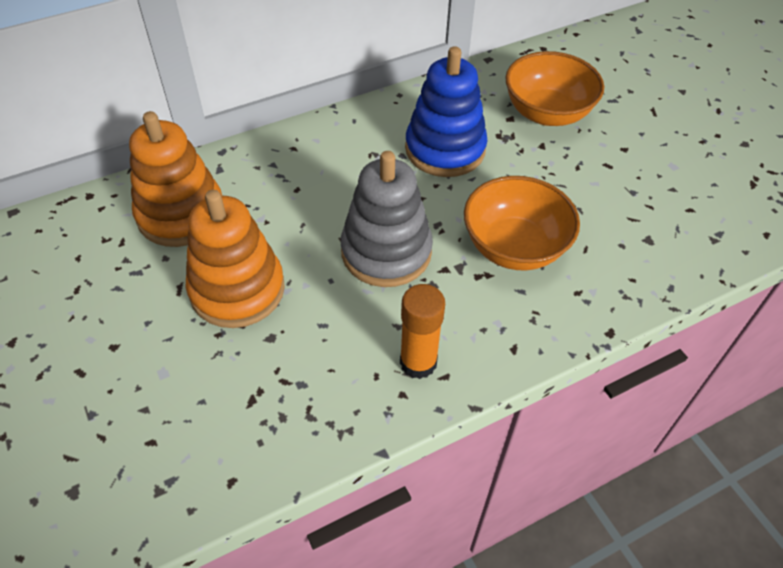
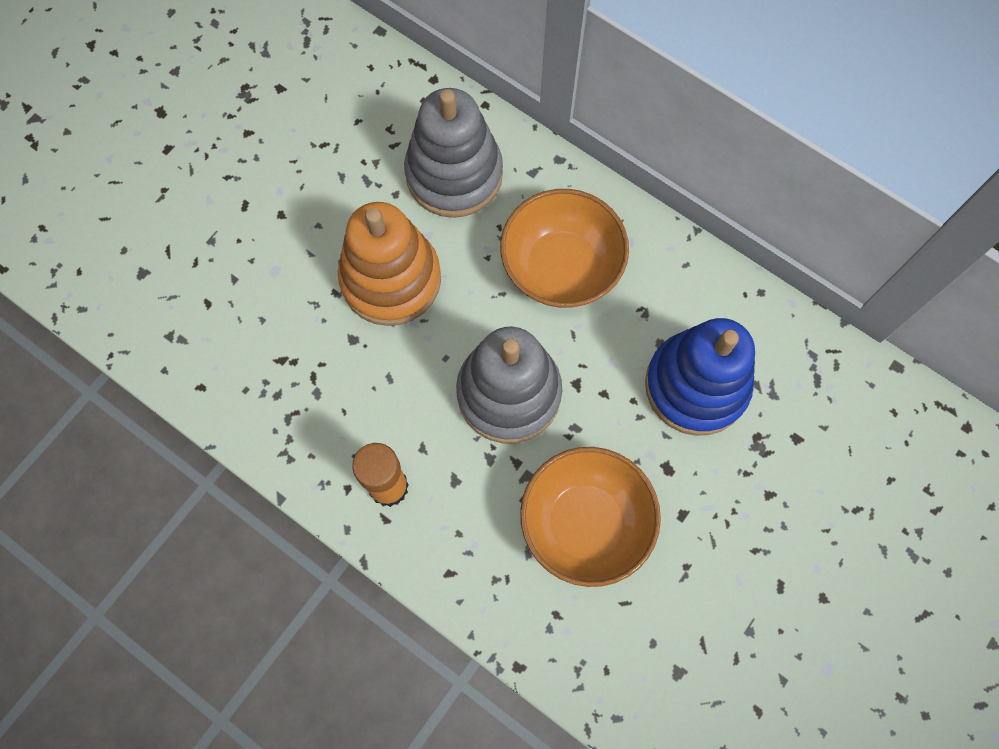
camera: 65 degrees right, 20 degrees up
orange stacking toy [129,111,222,247] -> grey stacking toy [404,88,503,218]
orange bowl [505,51,604,126] -> orange bowl moved to [500,189,629,308]

